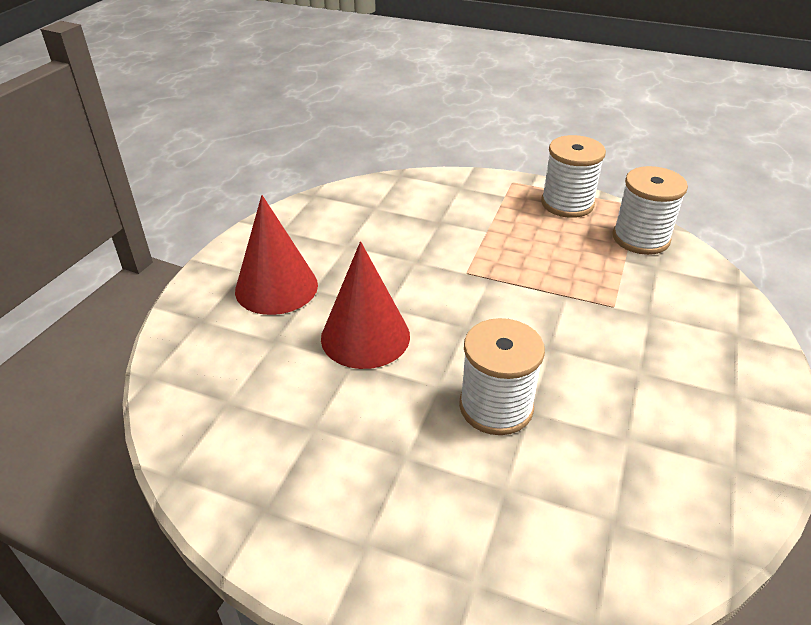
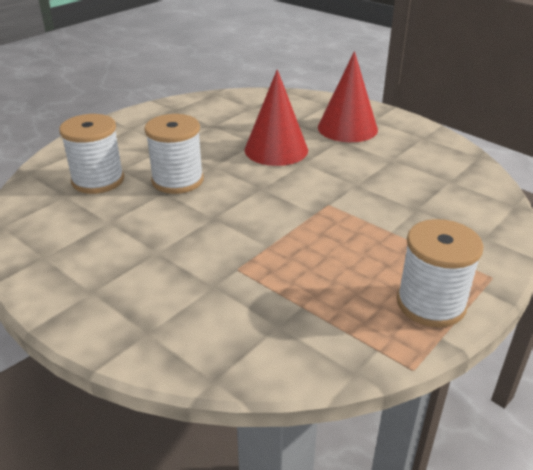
camera: 110 degrees right, 5 degrees down
white spool [613,166,688,255] -> white spool moved to [59,114,124,194]

